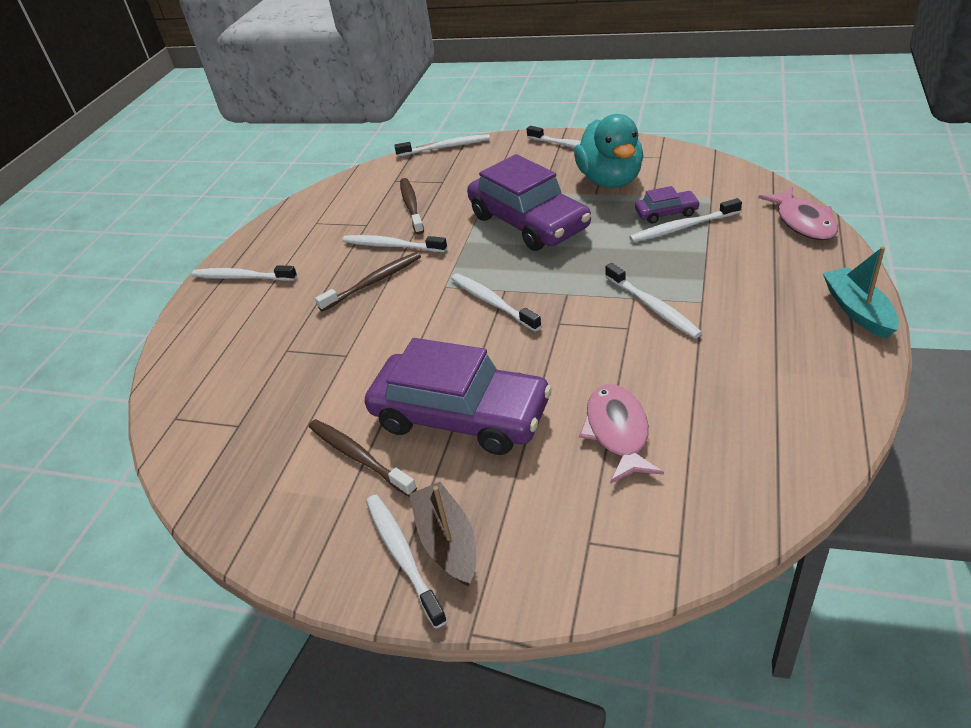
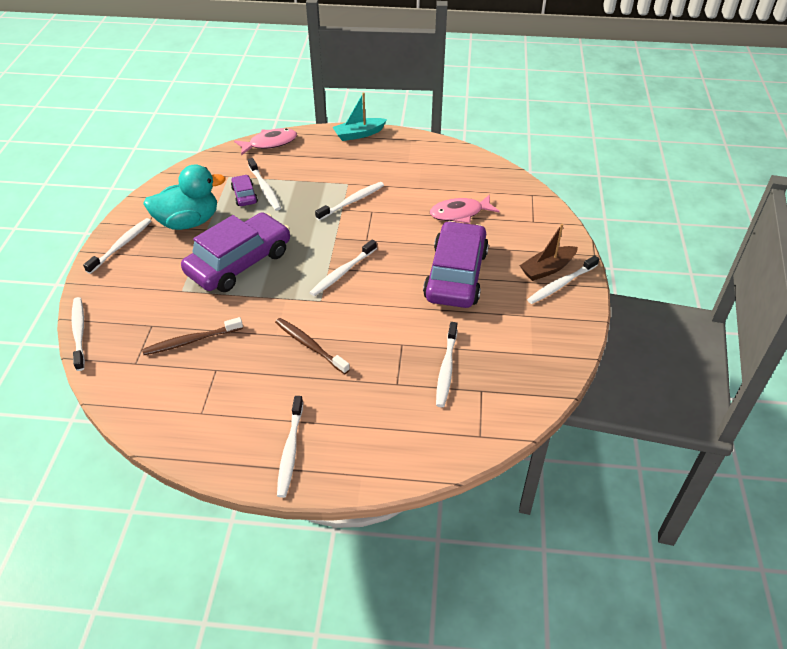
camera: 105 degrees left, 5 degrees up
brown toothbrush [309,419,417,497] -> none
white toothbrush [342,235,447,252] -> white toothbrush moved to [436,322,457,407]

